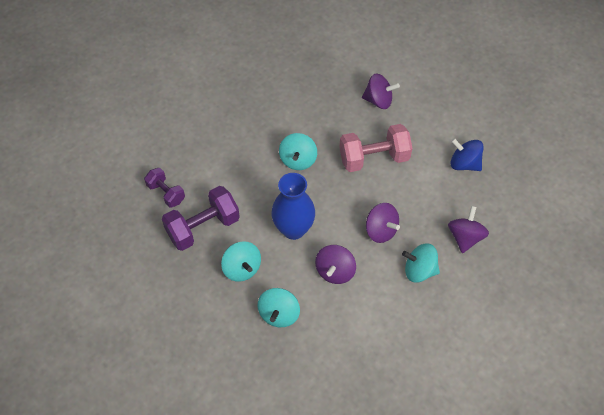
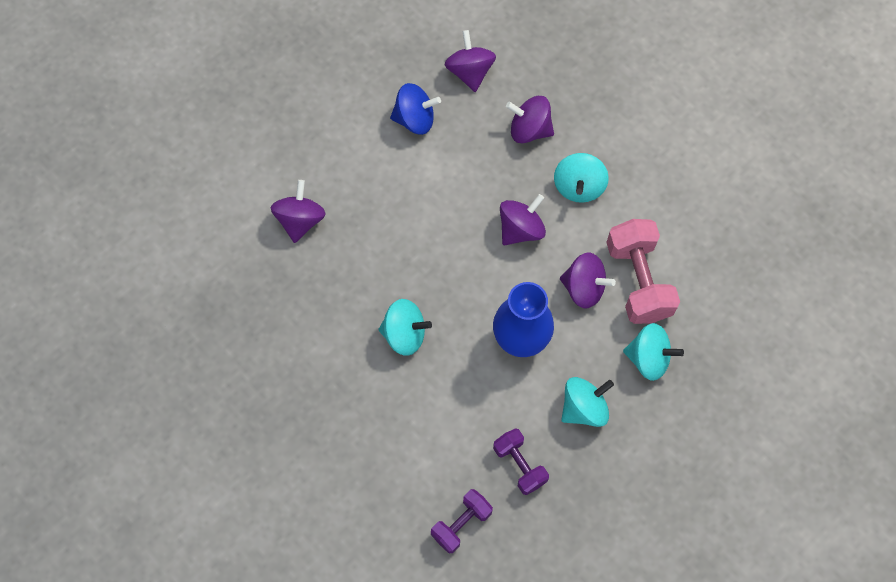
camera: 90 degrees left, 10 degrees up
purple dumbbell [162,186,240,251] -> purple dumbbell [493,428,549,495], size x0.60
pink dumbbell [339,124,413,172] -> pink dumbbell moved to [606,219,680,324]
blue spinning top [450,138,484,171] -> blue spinning top turned 120 degrees counterclockwise [390,83,441,135]
none -> purple spinning top [445,30,496,92]

